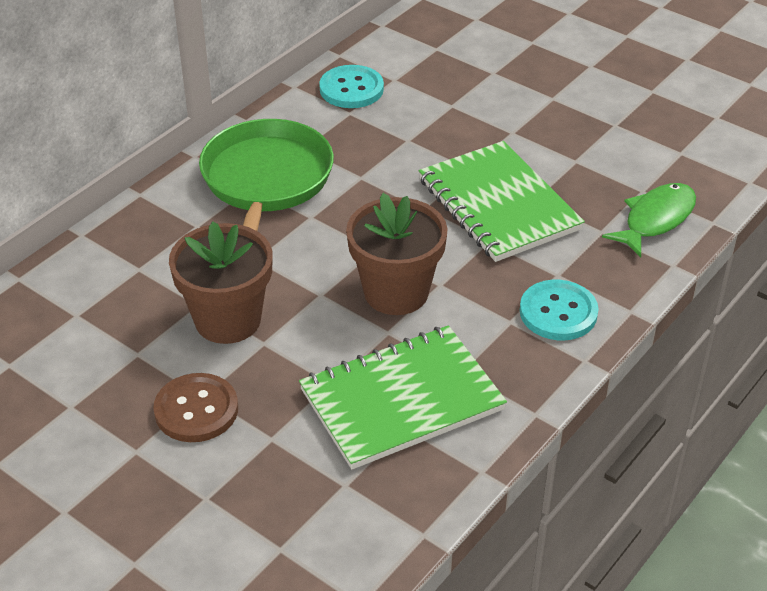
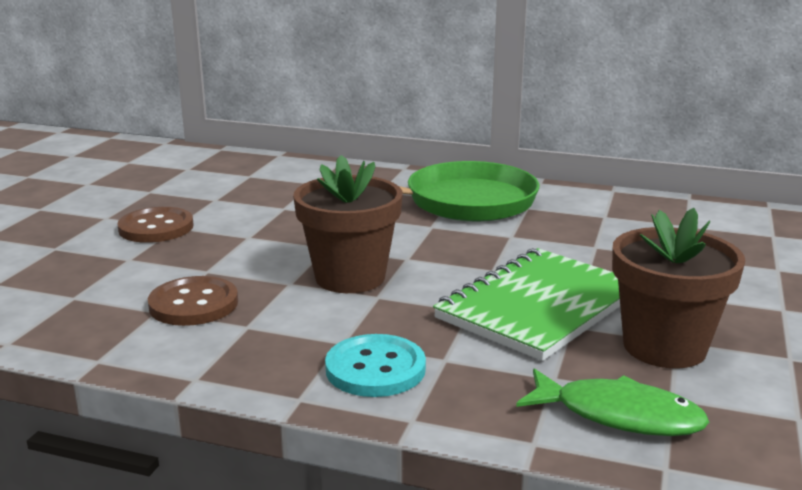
camera: 70 degrees right, 20 degrees down
brown flower pot [169,221,273,344] -> brown flower pot moved to [612,208,745,368]
green notebook [299,325,507,469] -> brown button [148,276,238,326]
turquoise button [319,65,384,108] -> none

